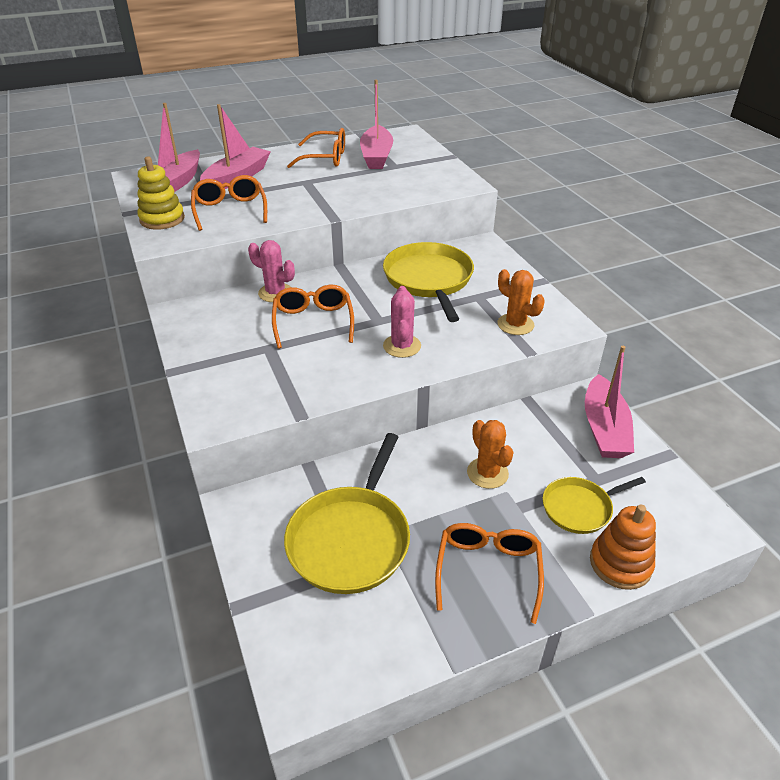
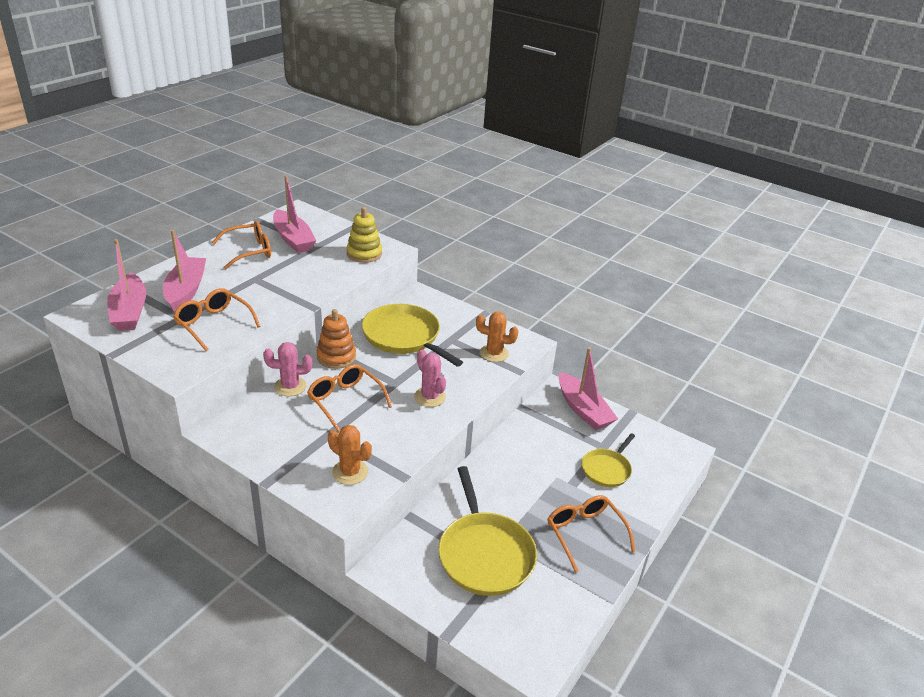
camera: 35 degrees left, 5 degrees down
yellow stacking toy [138,156,185,230] -> yellow stacking toy moved to [347,207,382,263]
orange cactus [467,420,513,489] -> orange cactus moved to [328,425,372,485]
orange stacking toy [590,504,656,590] -> orange stacking toy moved to [316,309,356,369]

